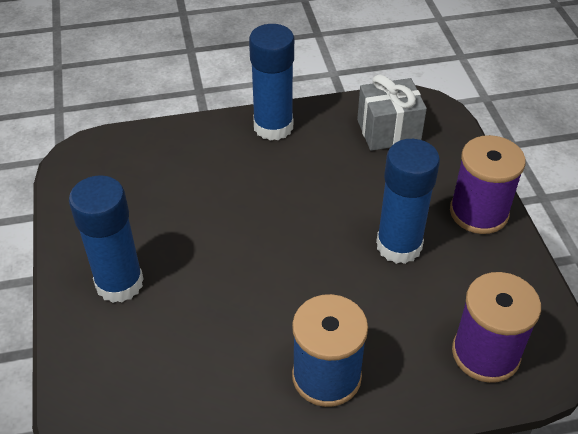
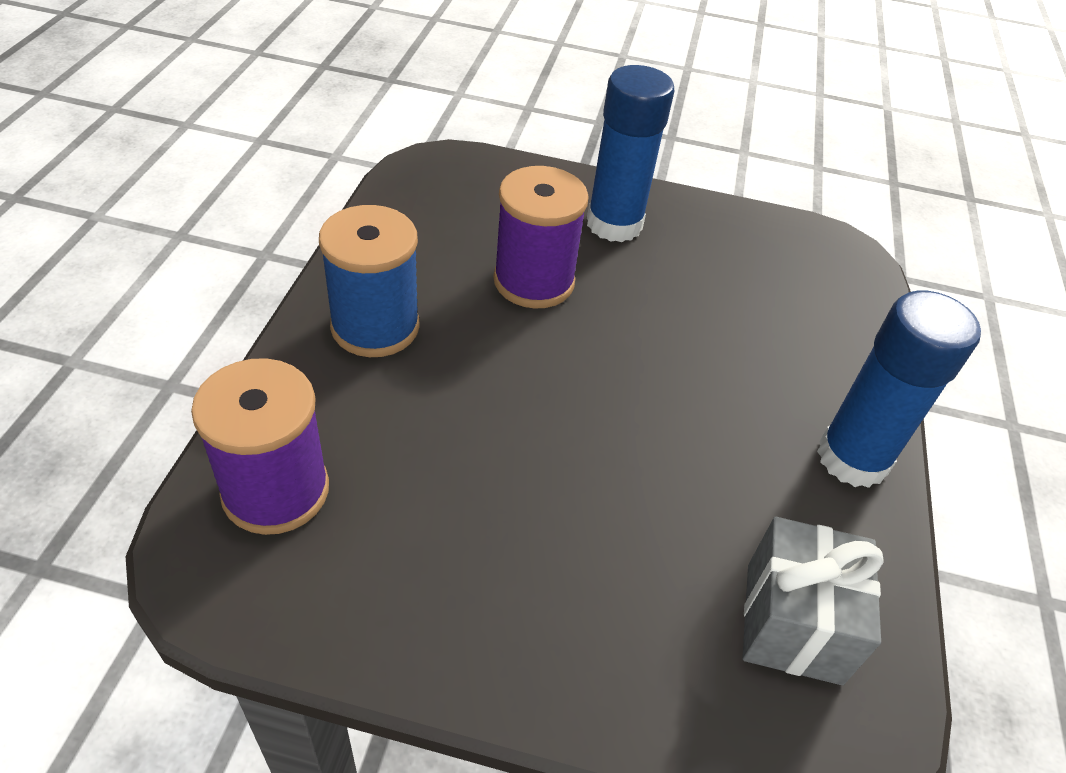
camera: 110 degrees right, 0 degrees up
blue glue stick [376,139,440,264] -> none
purple spool [450,135,526,234] -> purple spool moved to [493,166,589,308]

